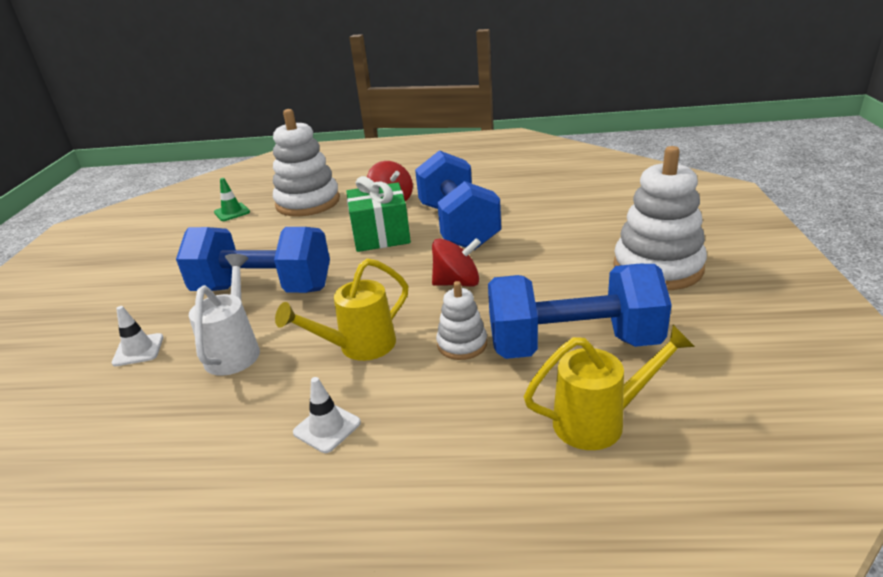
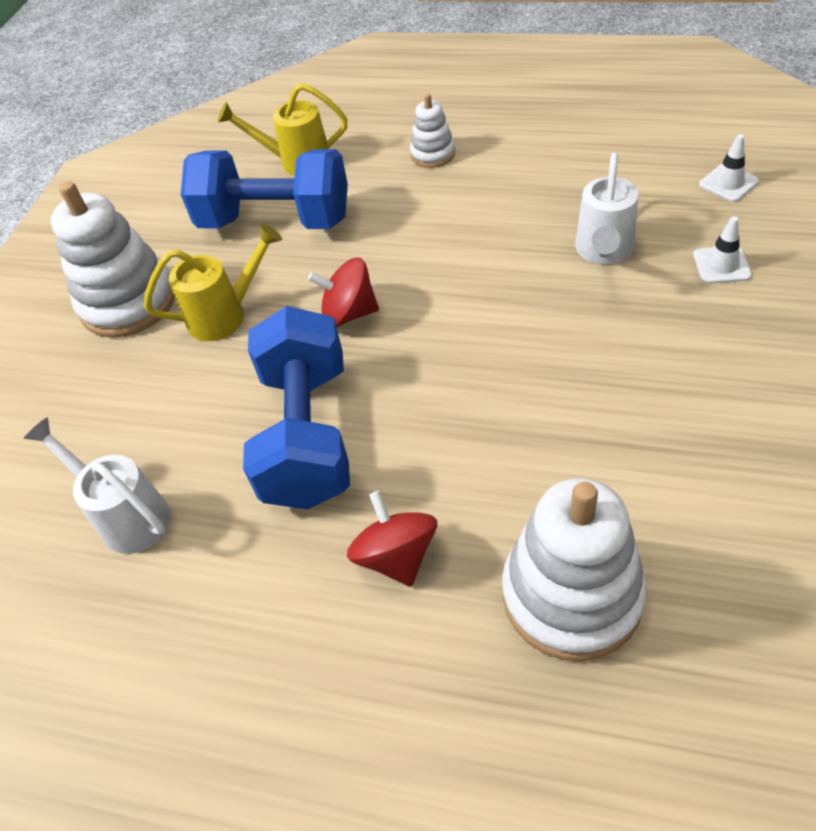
camera: 165 degrees left, 20 degrees up
blue dumbbell [176,227,330,293] -> none
green traffic cone [214,178,250,221] -> none
yellow watering can [275,258,408,361] -> yellow watering can moved to [144,223,282,341]
white traffic cone [293,377,361,453] -> white traffic cone moved to [699,134,759,202]
green gift [346,176,411,252] -> none
white stacking toy [436,281,487,360] -> white stacking toy moved to [410,93,455,168]
none -> white watering can [24,417,170,554]

